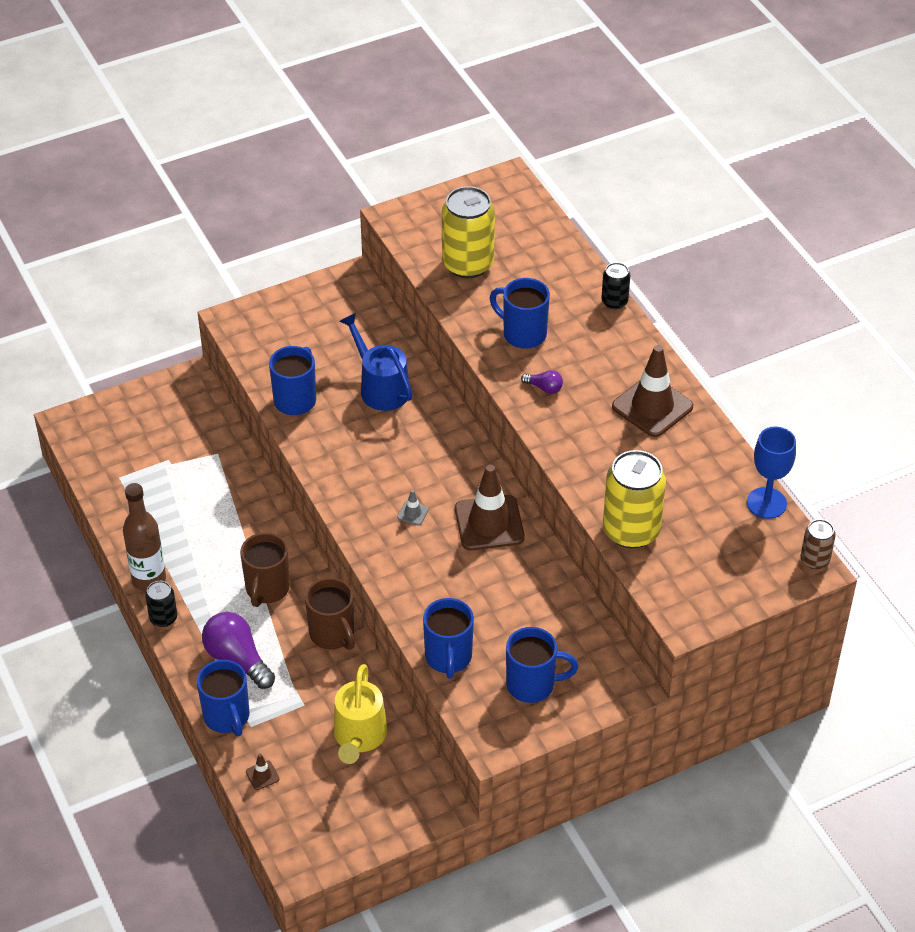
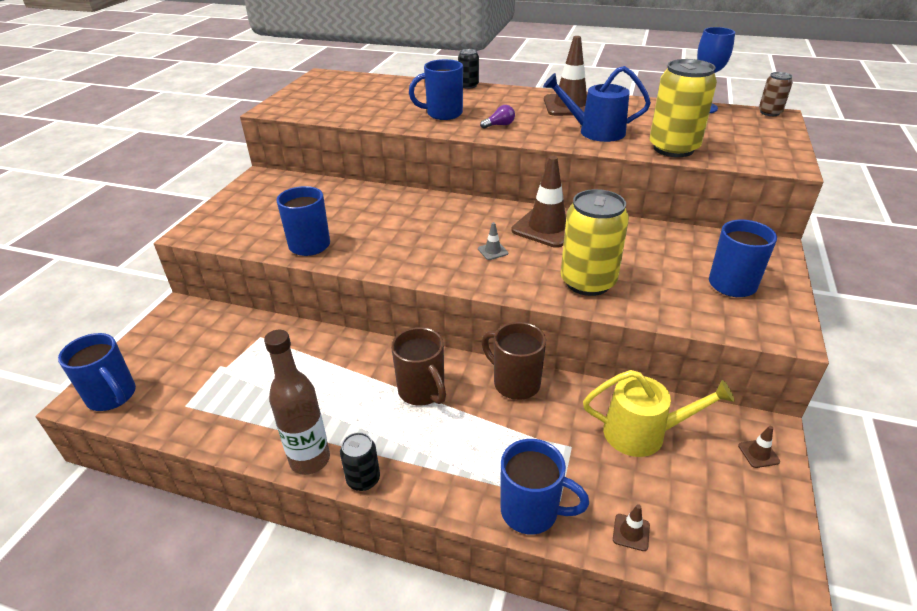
camera: 45 degrees left, 10 degrees down
purple light bulb [202,612,275,689] -> none
brown mug [305,578,355,650] -> brown mug turned 150 degrees counterclockwise [482,322,546,400]
yellow watering can [334,664,387,764] -> yellow watering can turned 45 degrees counterclockwise [583,370,735,457]
blue watering can [340,313,412,411] -> blue watering can moved to [543,66,651,142]
blue mug [423,598,474,679] -> blue mug moved to [58,333,136,411]
yellow can [442,186,495,278] -> yellow can moved to [561,189,629,296]
none -> brown traffic cone [738,426,780,468]

